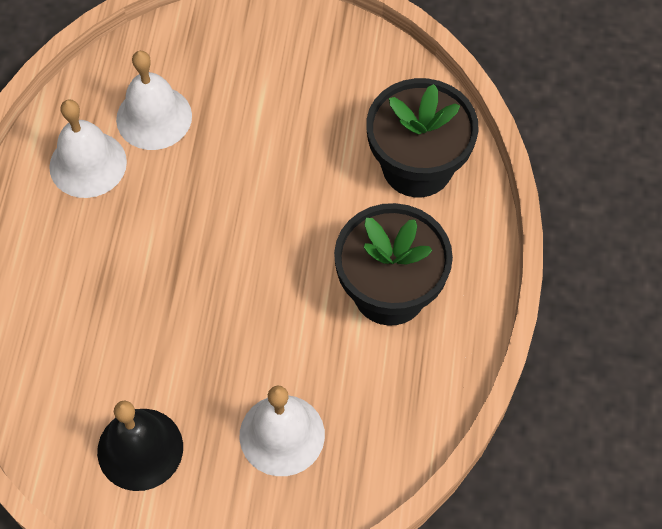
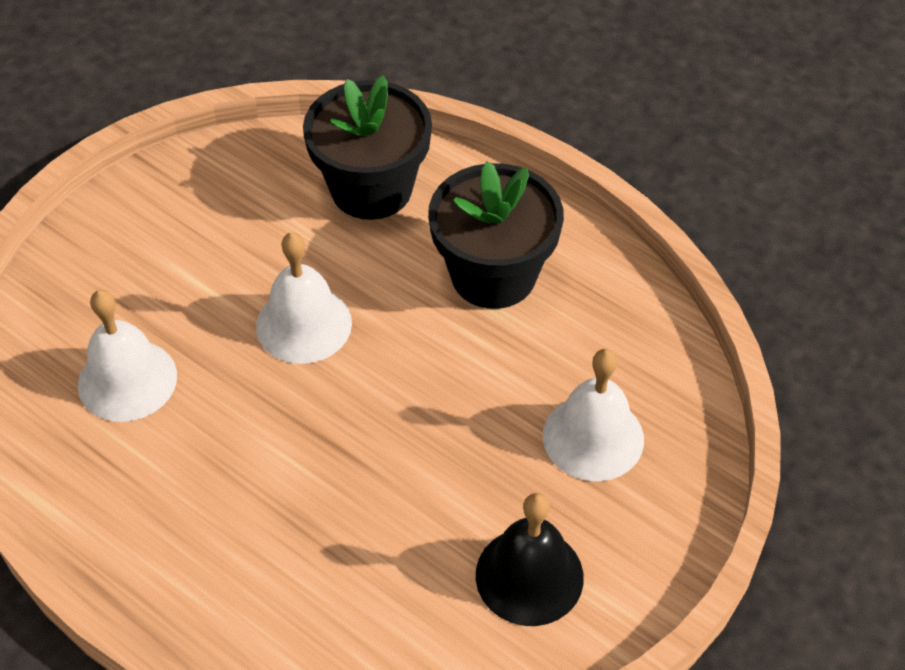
camera: 60 degrees left, 10 degrees down
white bell [49,99,127,198] -> white bell moved to [256,232,352,364]

